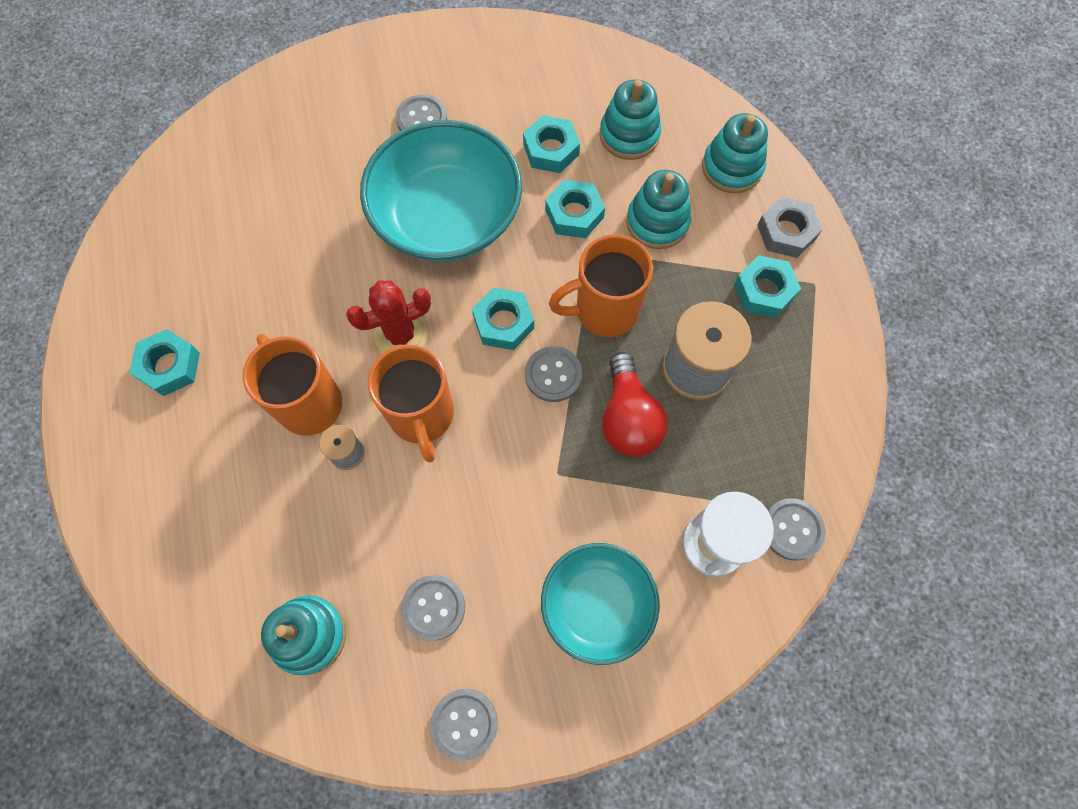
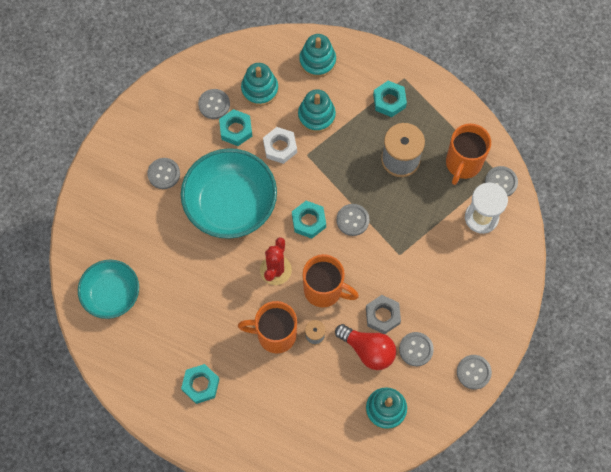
camera: 50 degrees left, 0 degrees up
turquoise bowl [541,543,660,665] -> turquoise bowl moved to [78,260,139,319]
turquoise nut [545,180,605,238] -> white nut [263,127,297,164]
orange mug [549,234,653,337] -> orange mug moved to [446,124,491,185]
red light bulb [602,352,668,457] -> red light bulb moved to [335,324,396,370]
grey nut [757,197,823,258] -> grey nut moved to [366,295,401,334]
none -> grey button [198,89,230,119]

